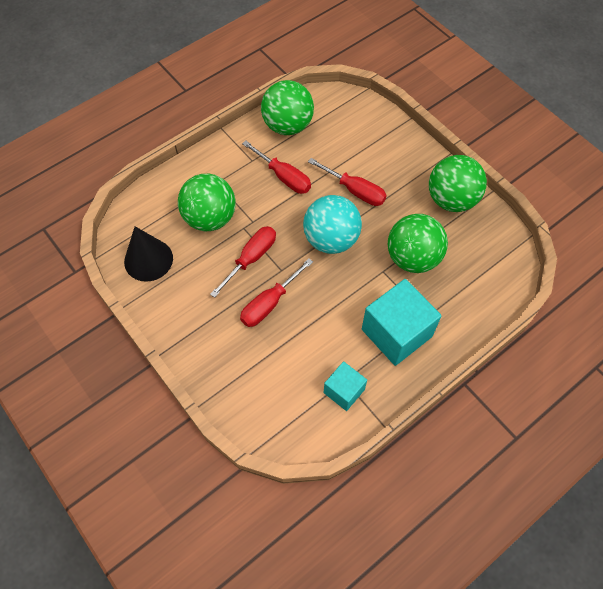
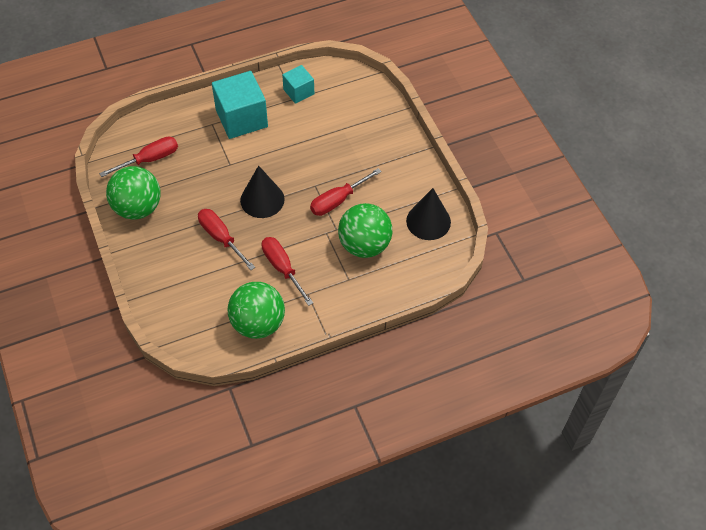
camera: 165 degrees left, 5 degrees down
red screwdriver [240,258,313,327] -> red screwdriver moved to [99,136,178,177]
turquoise ball [303,195,362,254] -> black cone [240,166,285,218]
green ball [388,214,448,273] -> none

